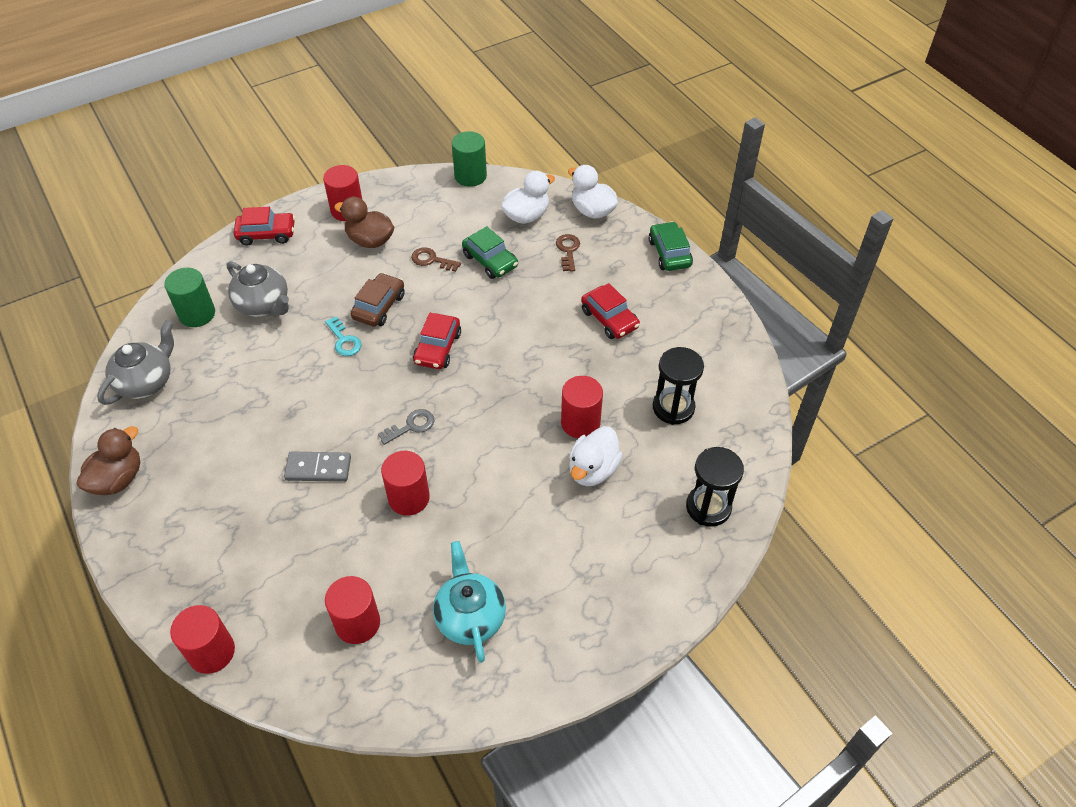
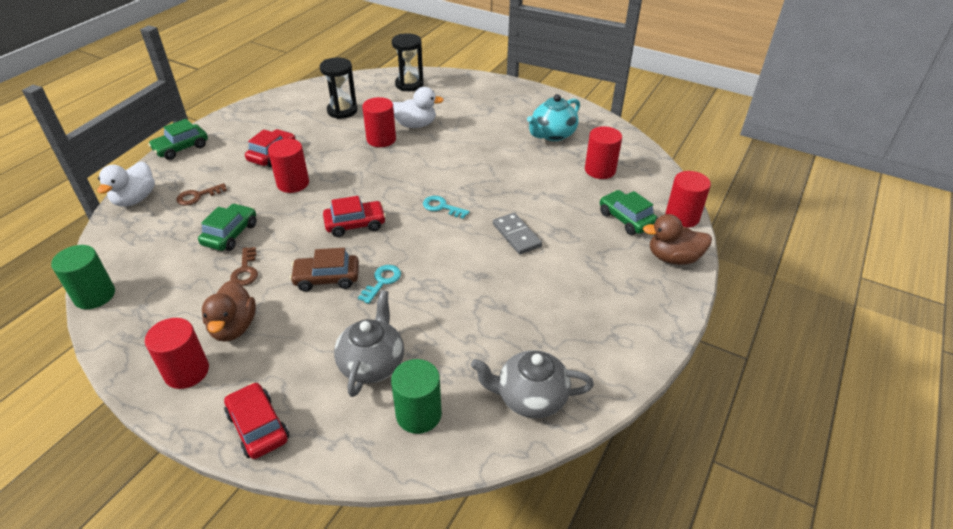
camera: 120 degrees left, 10 degrees down
brown duck [77,426,140,495] -> brown duck moved to [643,214,712,265]
grey key [378,409,434,445] -> turquoise key [423,196,470,219]
red cylinder [381,451,430,516] -> red cylinder moved to [268,139,309,193]
white duck [501,171,555,224] -> none
none -> green car [600,190,657,235]

